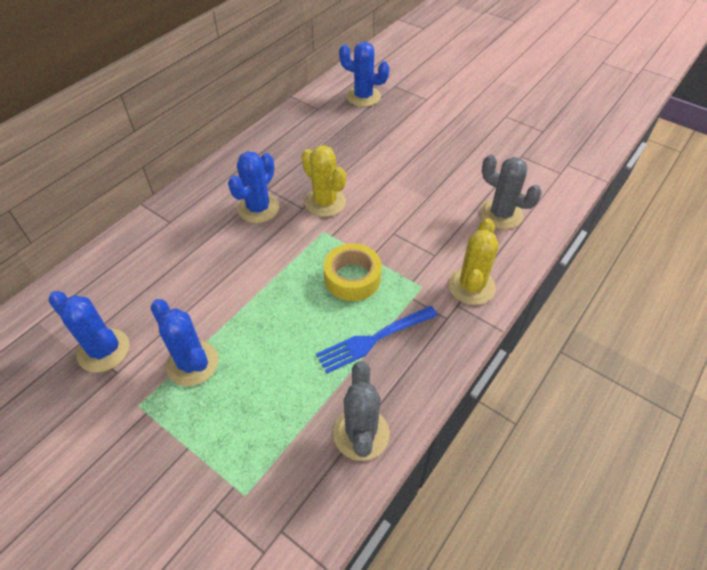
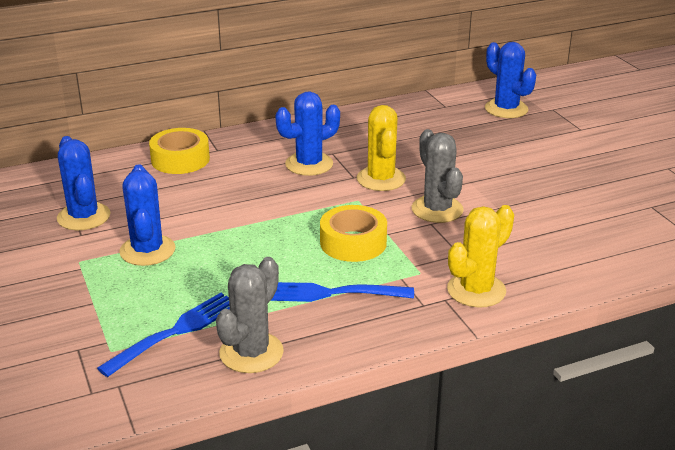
camera: 30 degrees right, 20 degrees down
grey cactus [480,155,542,229] -> grey cactus moved to [412,129,464,223]
none -> blue fork [97,293,230,377]
none -> yellow tape [149,128,210,174]

